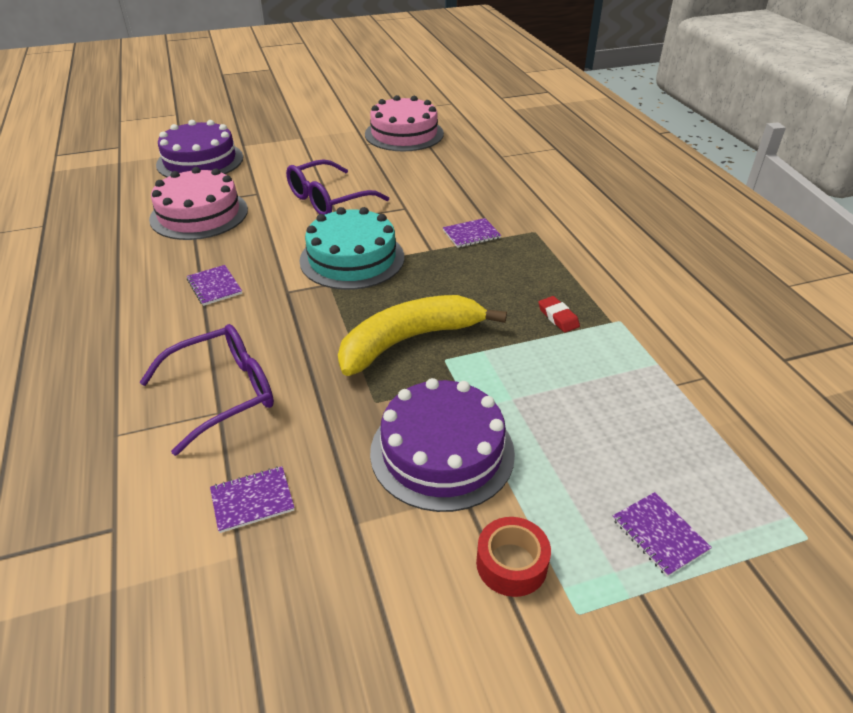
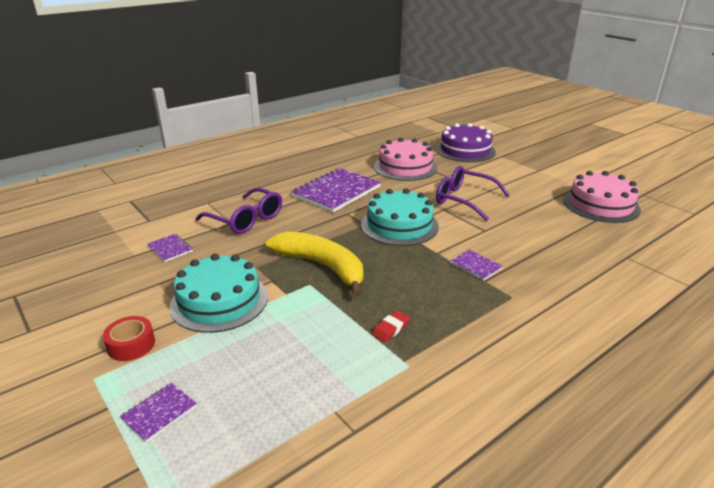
camera: 70 degrees right, 10 degrees down
purple notebook [187,265,242,306] -> purple notebook [291,168,381,212], size x2.20
purple cake [370,378,515,512] -> turquoise cake [170,254,268,333]

